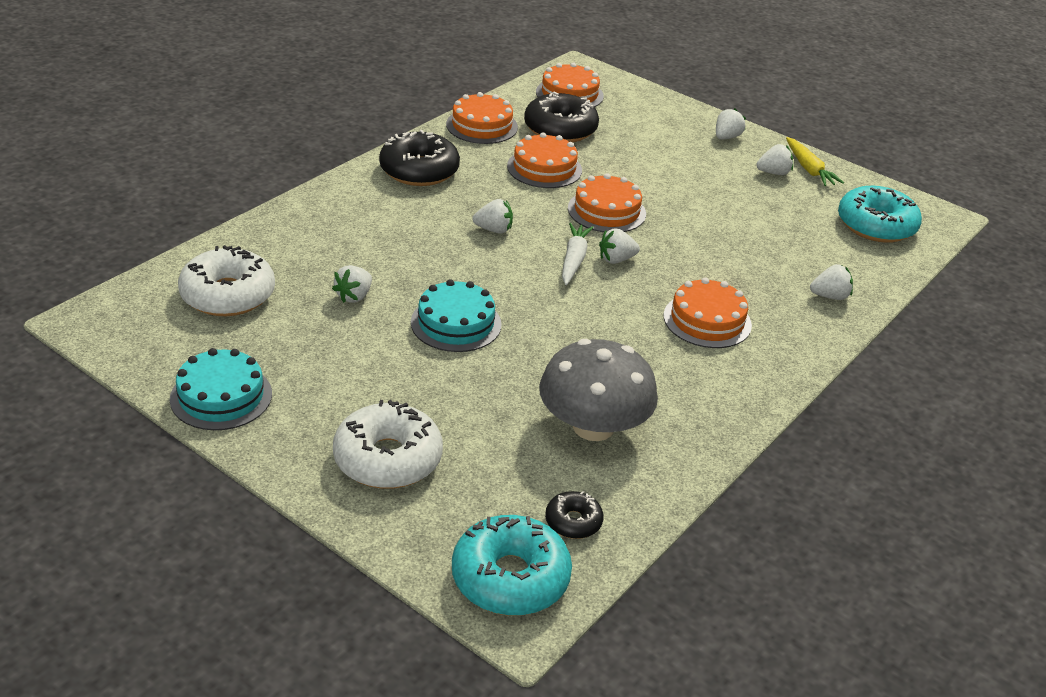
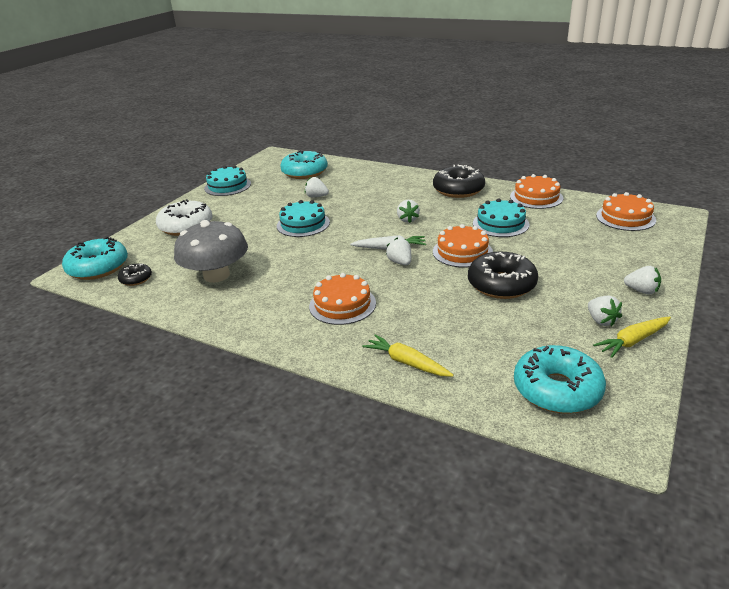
camera: 85 degrees right, 5 degrees down
white donut [178,245,275,316] -> turquoise donut [280,150,328,179]
orange cake [507,133,582,188] -> turquoise cake [473,198,529,237]
black donut [524,92,599,142] -> black donut moved to [468,252,538,299]
white strawberry [810,264,853,300] -> yellow carrot [362,334,454,377]

